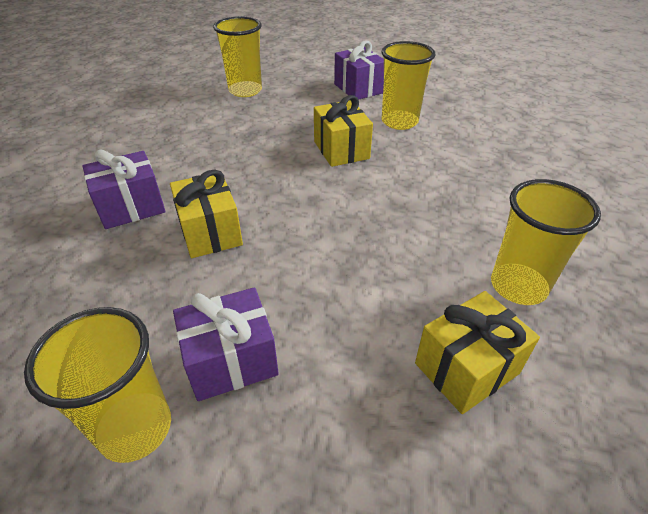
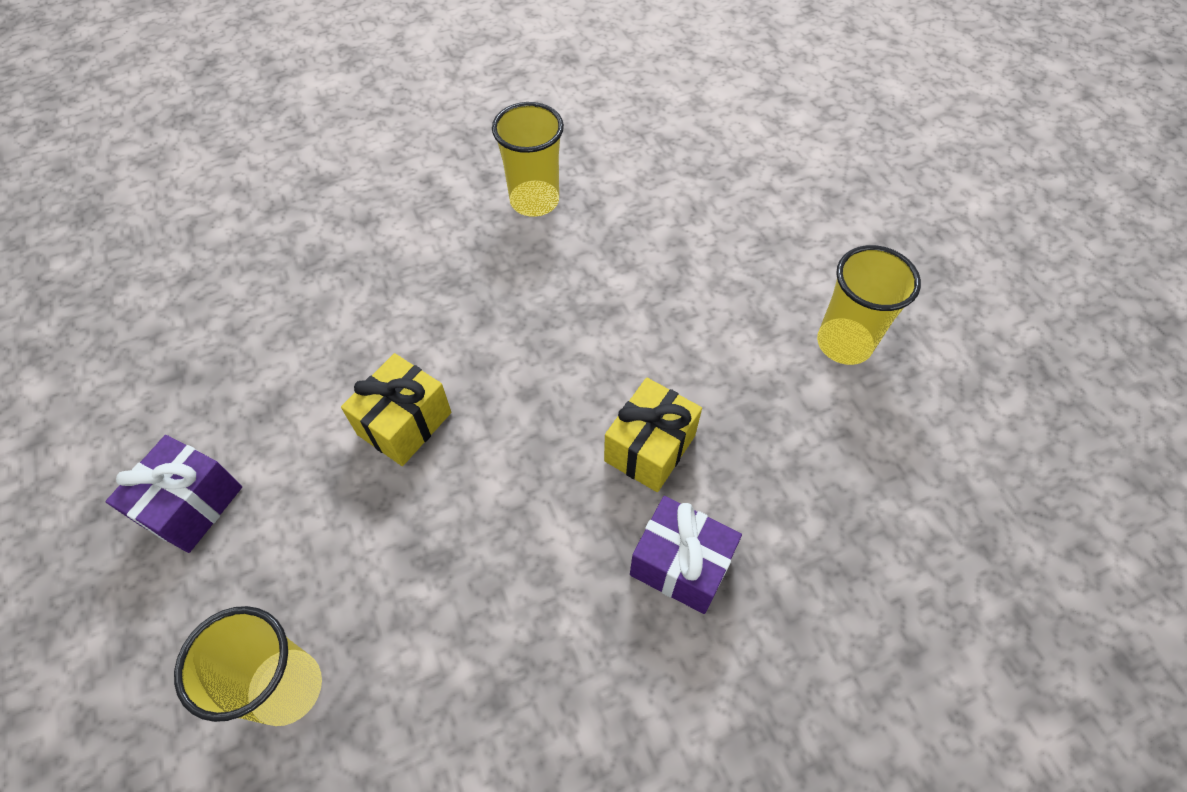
camera: 125 degrees left, 15 degrees up
purple gift [173,287,279,401] -> none
yellow cup [382,41,436,130] -> none
yellow gift [415,291,540,414] -> none

